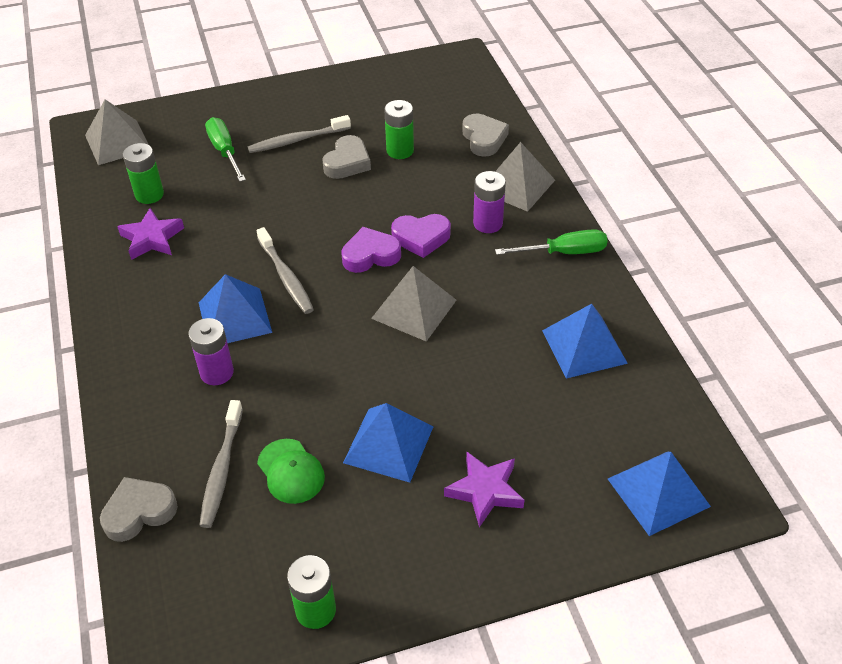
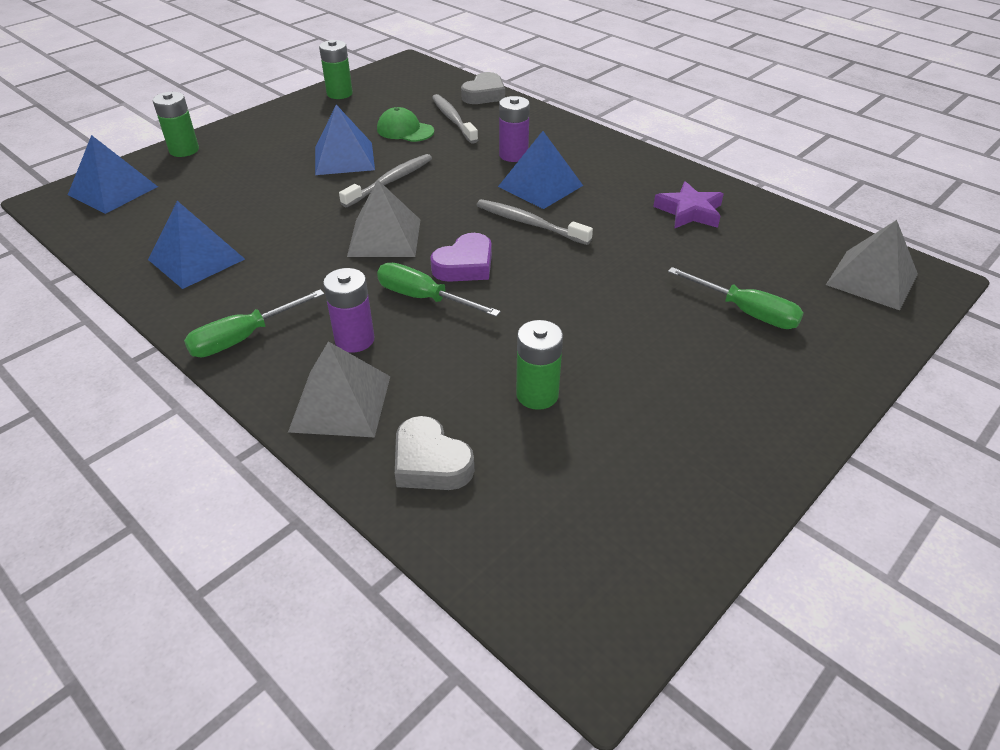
camera: 150 degrees right, 5 degrees down
green battery [123,143,164,204] -> green battery moved to [153,92,199,157]
grey toothbrush [248,115,351,153] -> grey toothbrush moved to [339,154,432,207]
grey heart [322,135,371,179] -> none
purple heart [391,214,451,258] -> green screwdriver [377,263,501,317]
purple star [444,452,524,527] -> none

